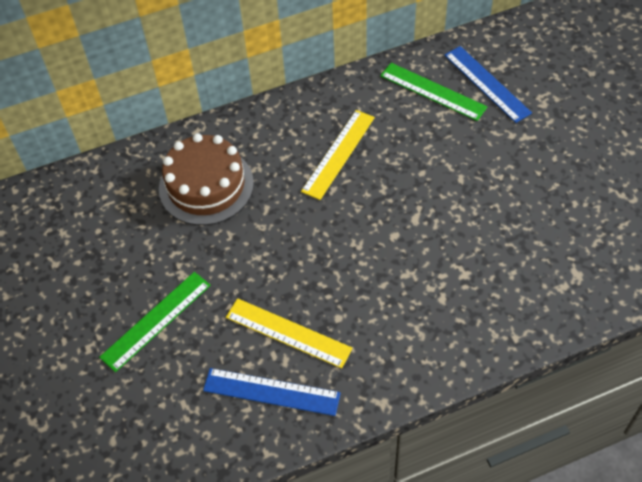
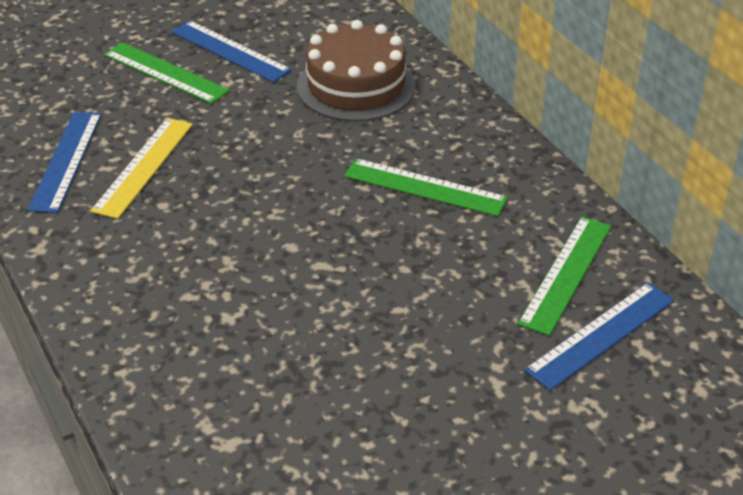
camera: 80 degrees right, 15 degrees down
yellow ruler [301,110,375,200] -> green ruler [344,158,508,216]
none -> blue ruler [171,20,292,82]

